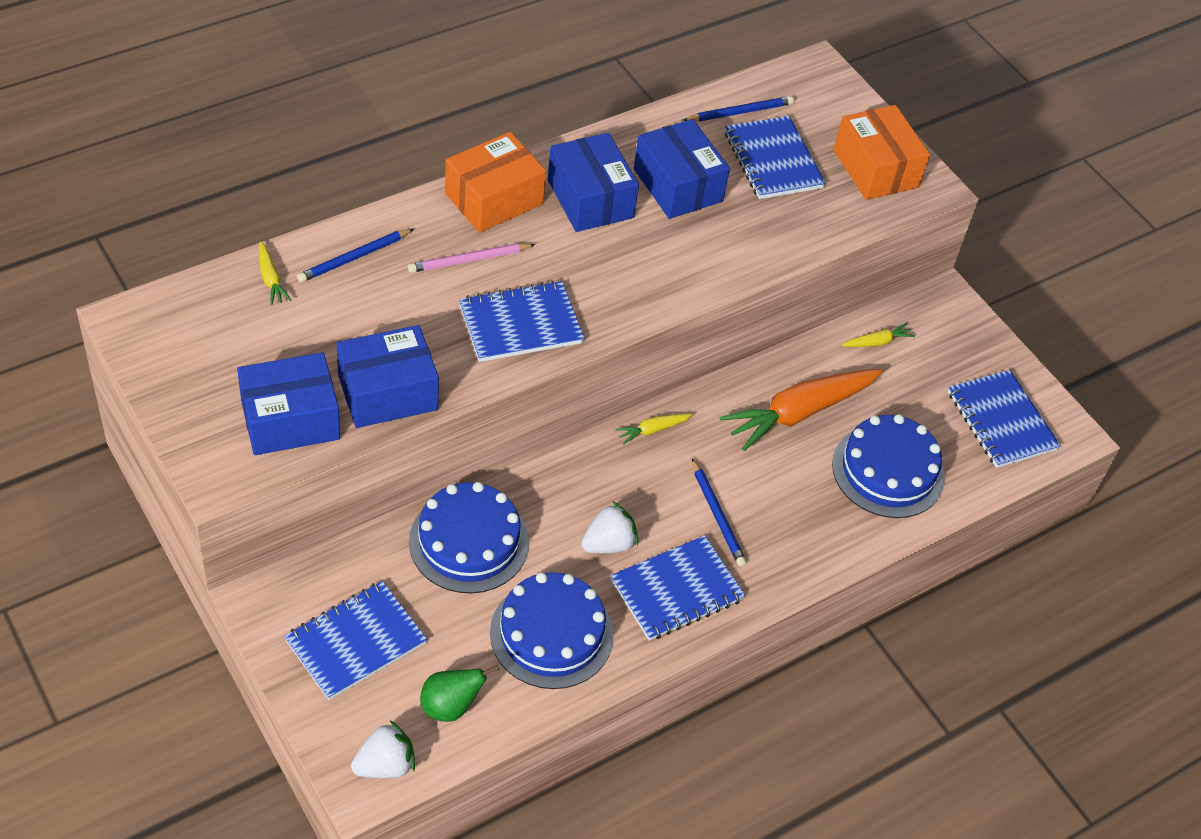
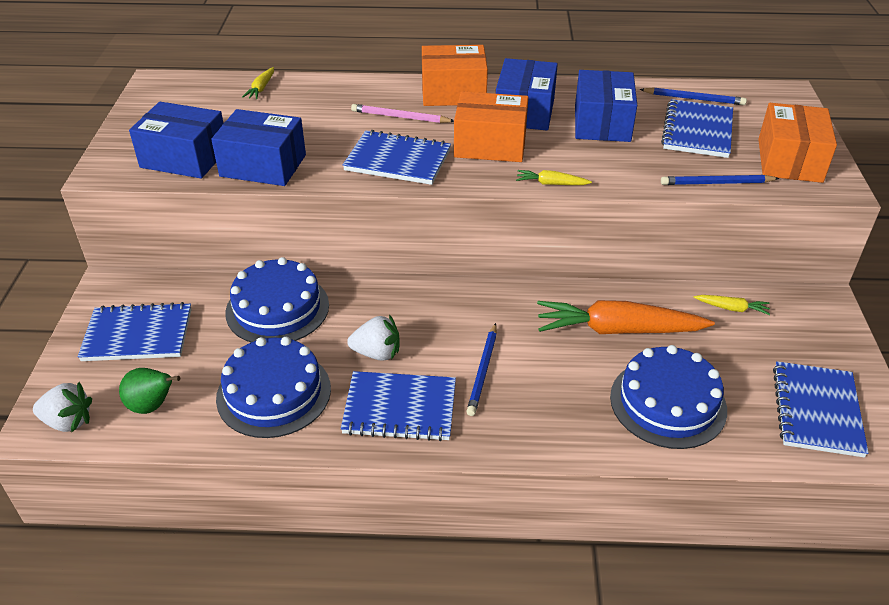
camera: 40 degrees right, 10 degrees down
blue pencil [297,229,413,283] -> blue pencil moved to [661,175,780,185]
yellow carrot [616,414,693,444] -> yellow carrot moved to [516,170,592,185]
none -> orange box [454,92,528,162]

